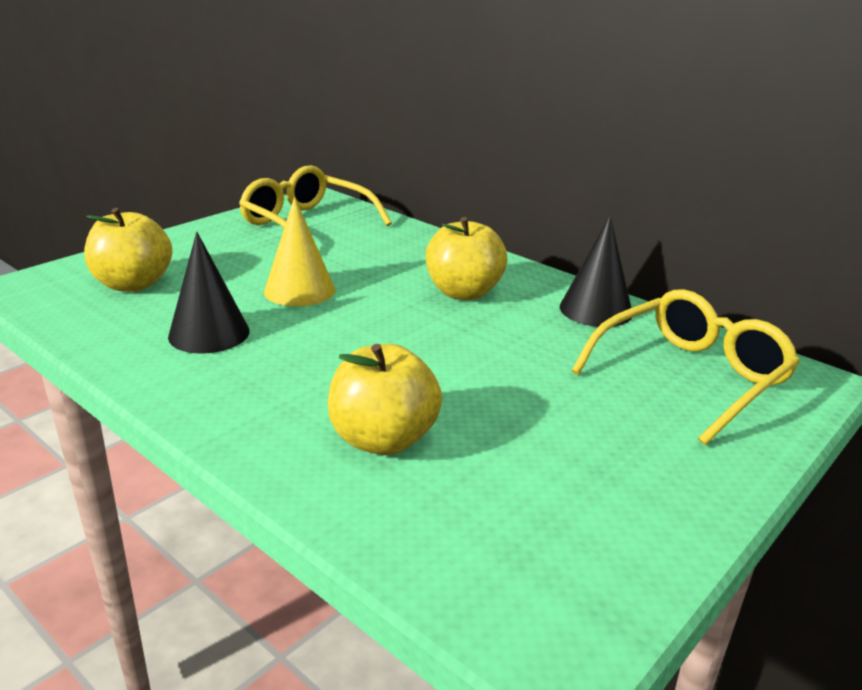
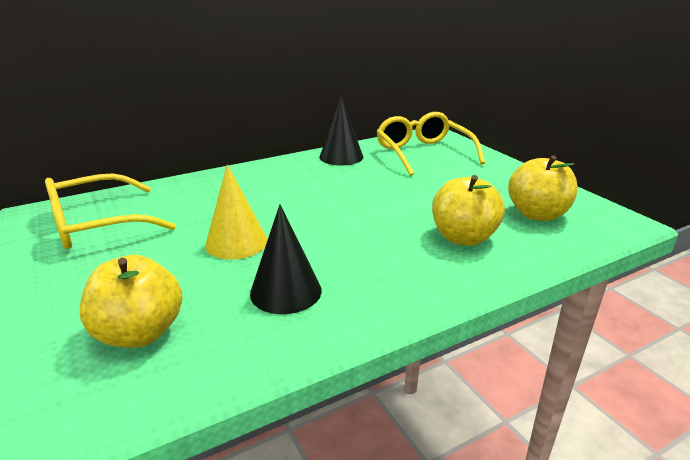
camera: 70 degrees left, 0 degrees up
yellow apple [426,217,507,300] -> yellow apple moved to [508,155,578,221]

